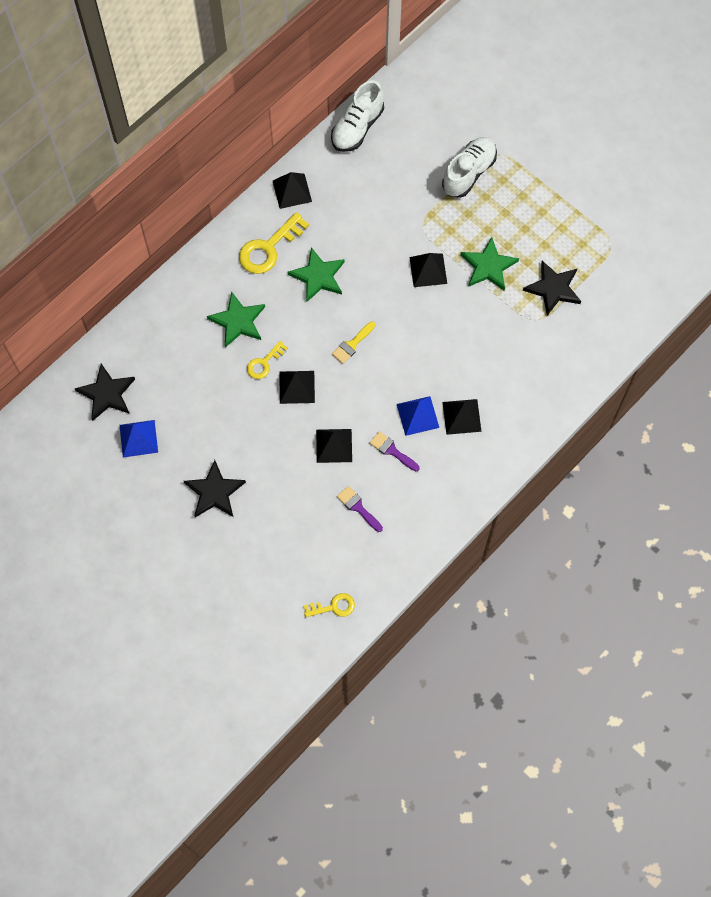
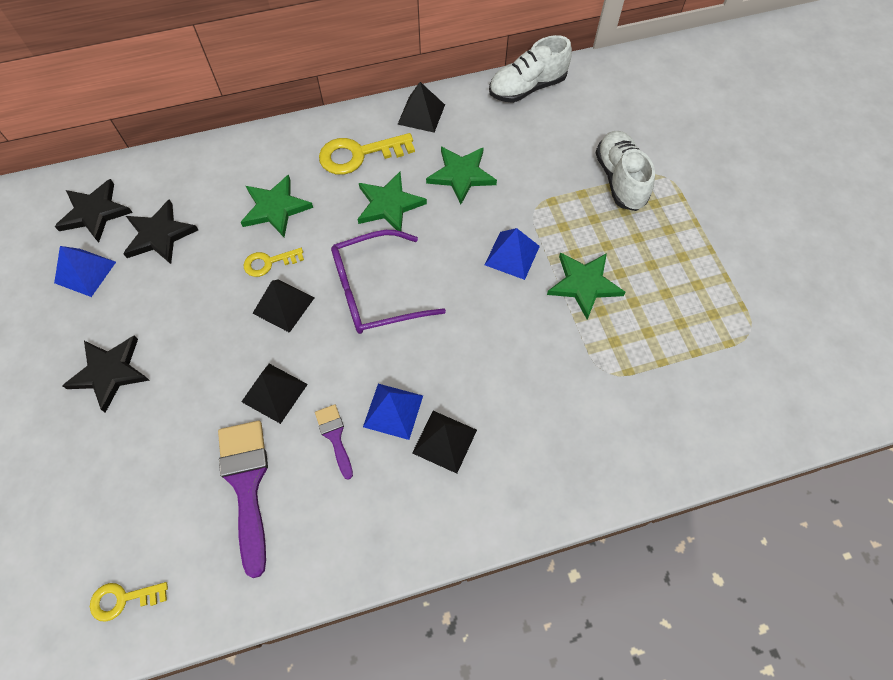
camera: 30 degrees right, 5 degrees down
yellow key [304,593,355,617] -> yellow key turned 150 degrees clockwise [90,582,168,622]
yellow brush [332,321,375,364] -> purple glasses [331,230,446,334]
purple brush [337,486,383,532] -> purple brush [218,421,268,578], size x1.90
black pyramid [409,253,447,287] -> blue pyramid [485,228,540,280]
white shoe [442,137,497,198] -> white shoe turned 75 degrees counterclockwise [596,131,655,211]
black star [523,261,581,315] -> black star moved to [123,199,198,264]
none -> green star [426,146,497,205]

